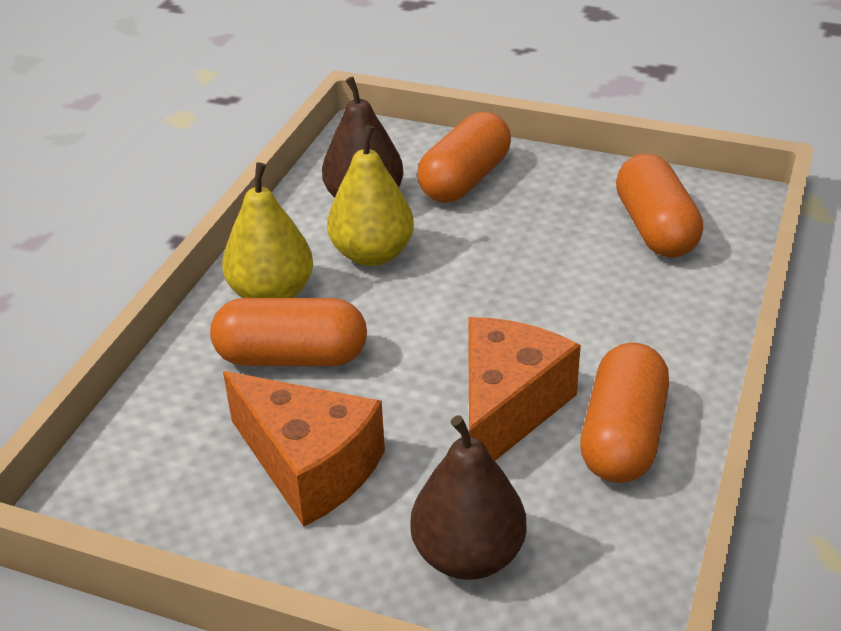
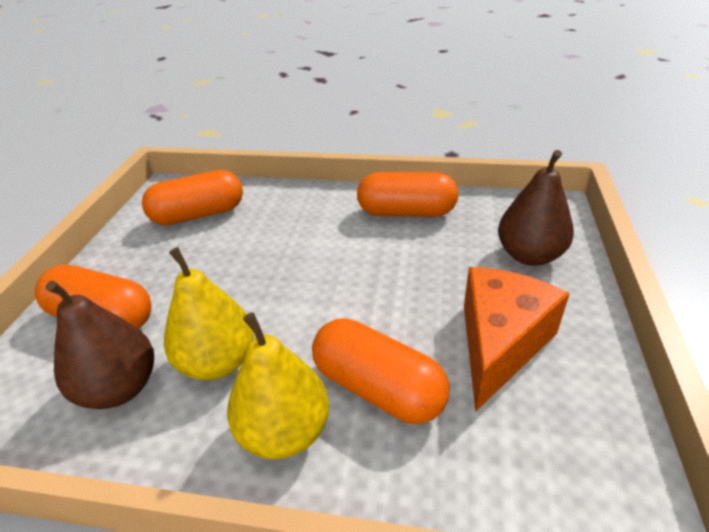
camera: 100 degrees left, 0 degrees up
orange capsule [210,298,367,366] -> orange capsule turned 45 degrees counterclockwise [312,318,449,424]
orange cheese [469,317,581,461] -> none

